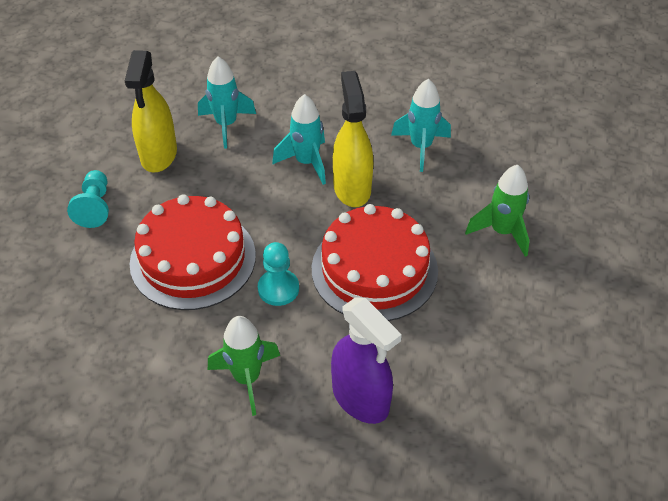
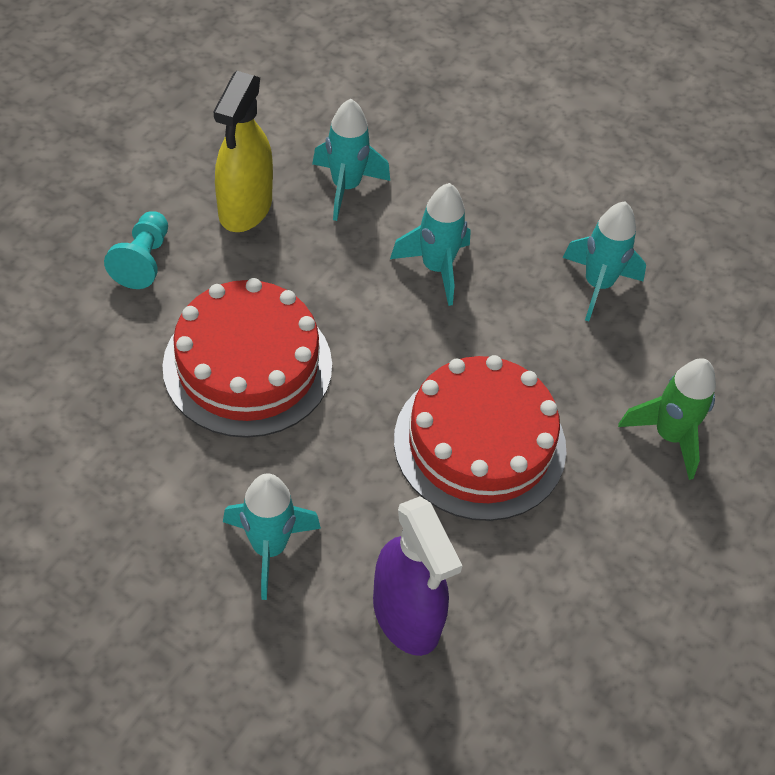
camera: 10 degrees right, 5 degrees up
green rocket [208,316,280,416] -> turquoise rocket [223,473,321,600]
turquoise pawn [258,242,299,306] -> none
yellow spray bottle [333,71,373,207] -> none

